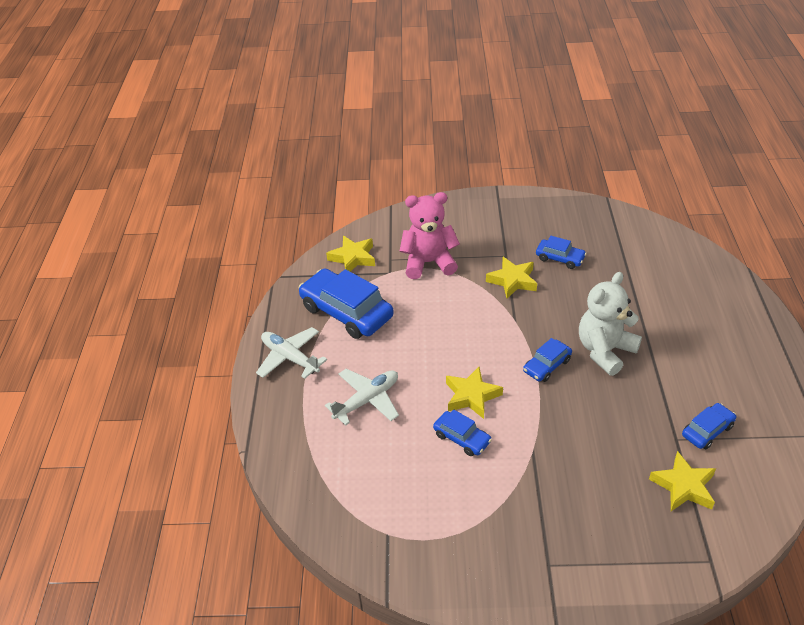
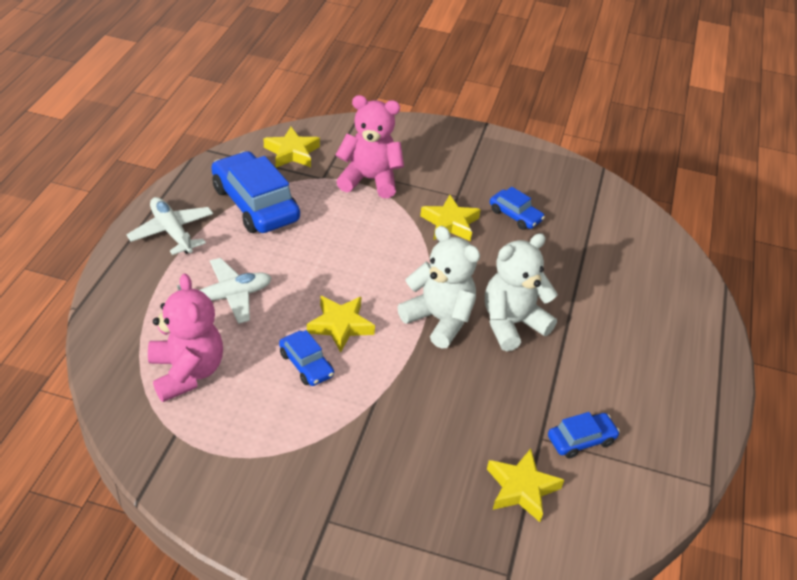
camera: 10 degrees right, 0 degrees up
blue car [523,338,572,382] -> white teddy bear [398,226,480,349]
none -> pink teddy bear [148,274,223,402]

